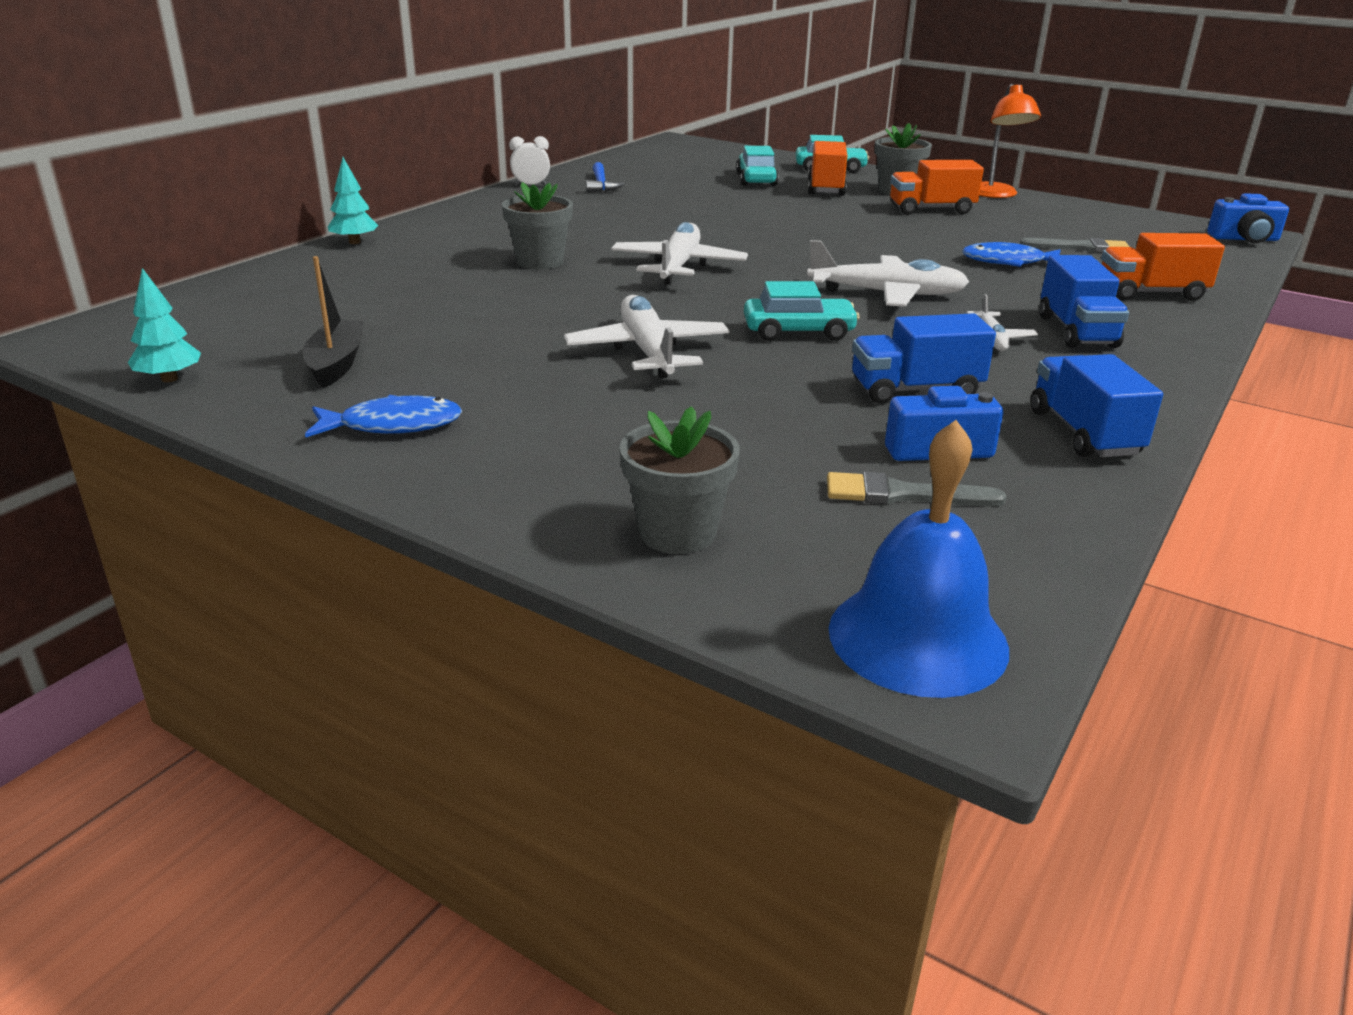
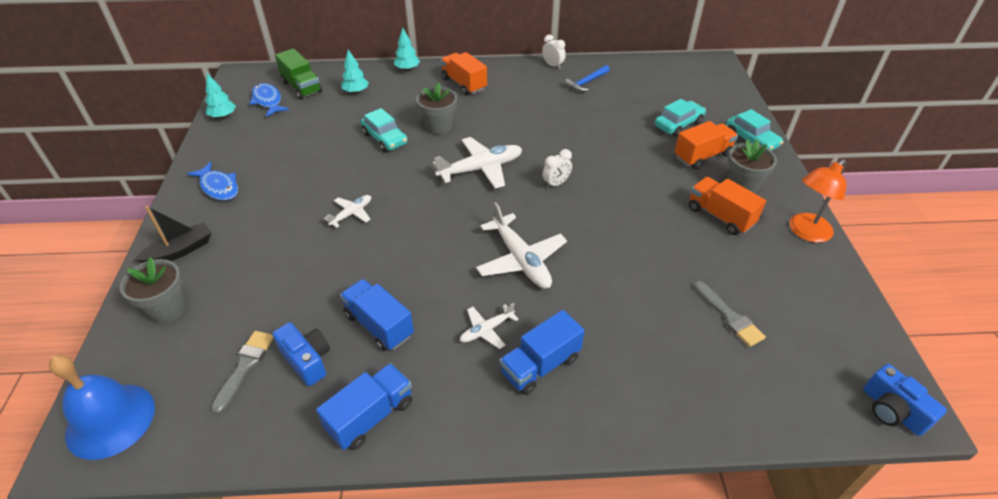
camera: 55 degrees right, 15 degrees up
black boat [303,256,363,388] -> black boat moved to [134,206,211,263]
white plane [564,295,729,378] -> white plane [324,195,371,228], size x0.54
turquoise car [744,281,860,341] -> turquoise car moved to [361,108,408,152]
grey brush [827,472,1006,507] -> grey brush turned 45 degrees clockwise [211,331,274,414]
blue fish [962,242,1061,267] -> blue fish moved to [250,83,289,117]
orange truck [1101,233,1225,301] -> orange truck moved to [441,52,487,95]
none -> green truck [275,48,322,100]
none -> turquoise tree [341,49,369,94]
none -> white clock [543,149,572,189]

